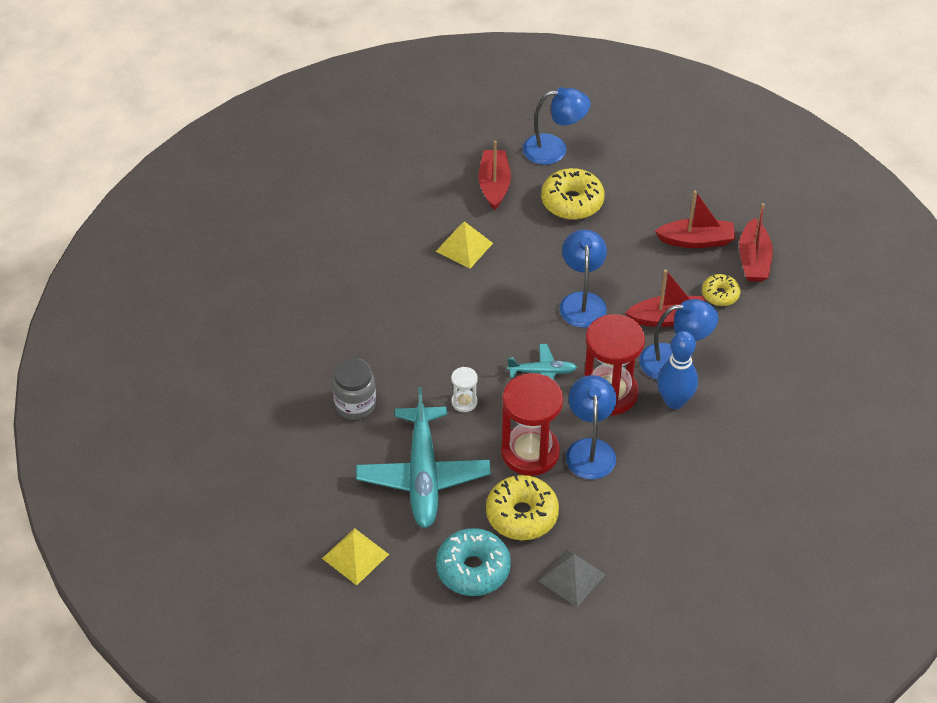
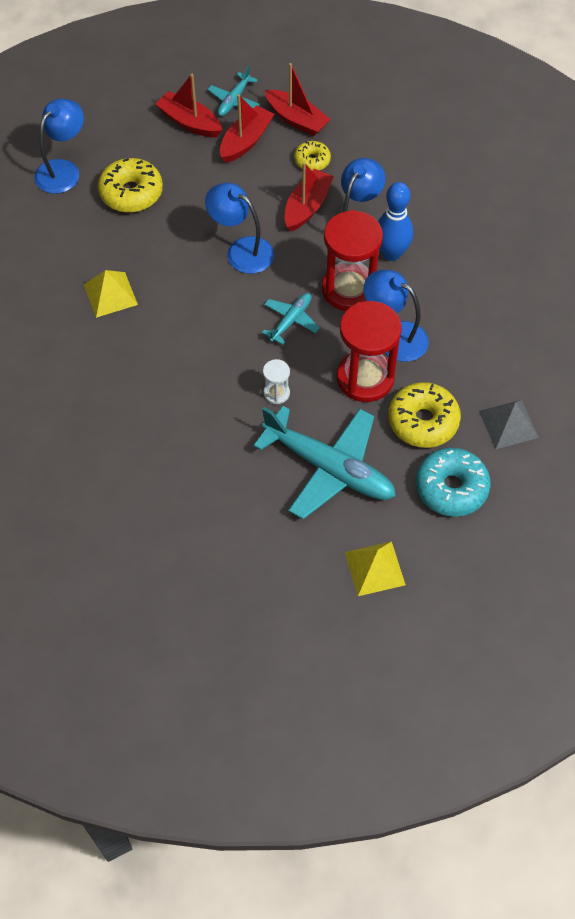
camera: 55 degrees left, 10 degrees up
grey jar [332,358,376,420] -> none
red boat [478,141,511,210] -> red boat moved to [155,74,222,137]
none -> turquoise plane [208,65,260,116]

